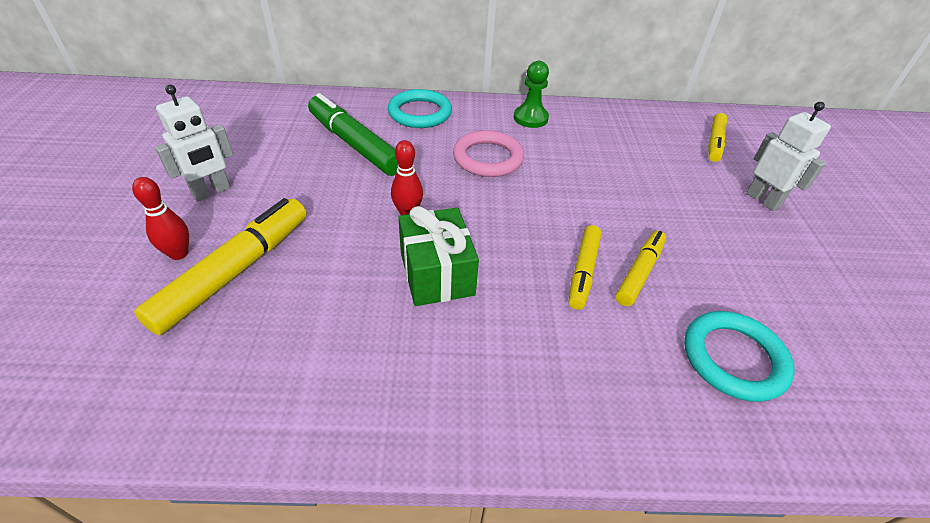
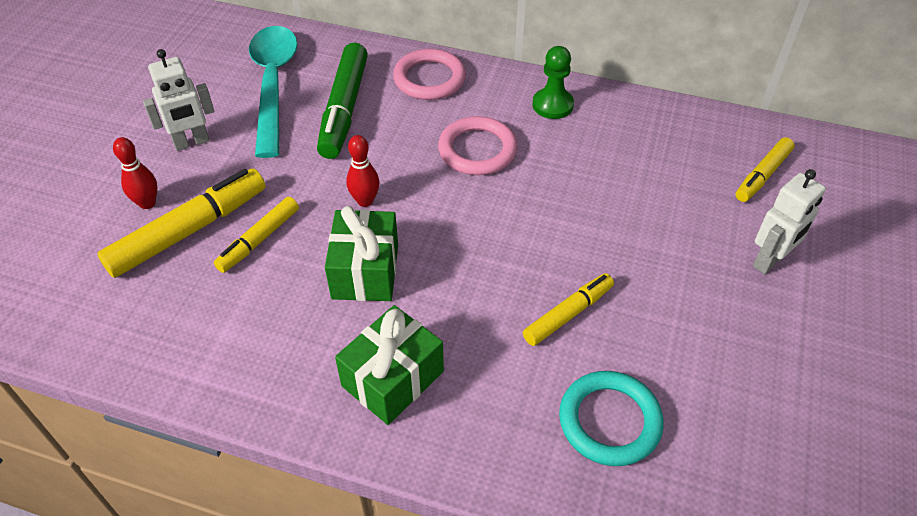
camera: 20 degrees right, 5 degrees up
green marker [308,93,398,176] -> green marker turned 150 degrees counterclockwise [317,43,368,159]
turquoise ring [388,89,452,128] -> pink ring [393,49,466,100]
yellow marker [569,225,602,310] -> yellow marker moved to [214,197,299,273]
white robot [746,102,831,211] -> white robot turned 60 degrees clockwise [753,169,826,274]
none -> turquoise spoon [249,26,298,158]
none -> green gift [335,305,444,425]

